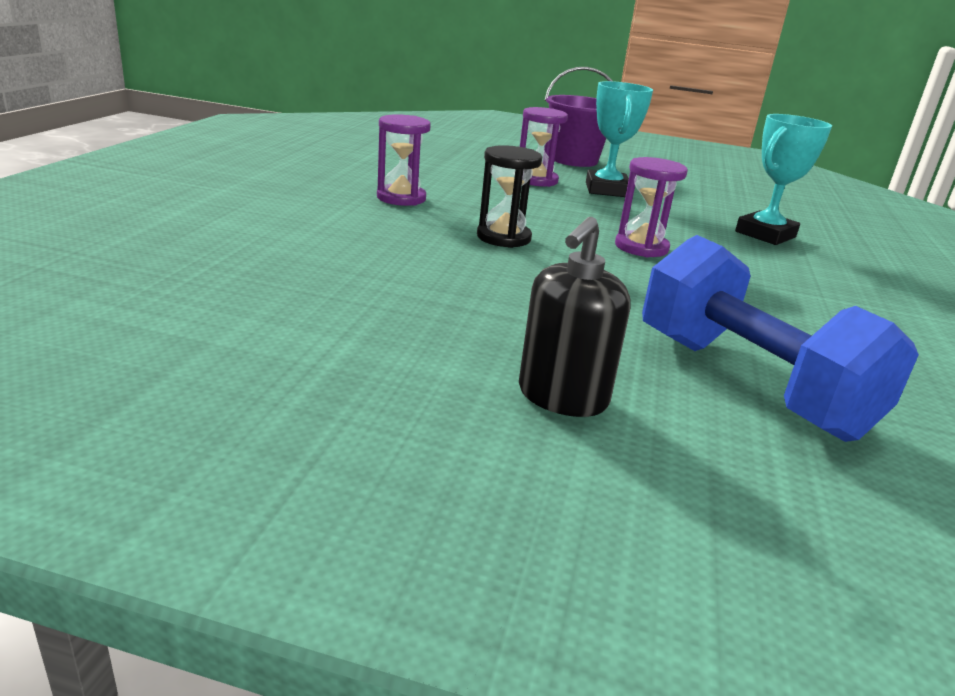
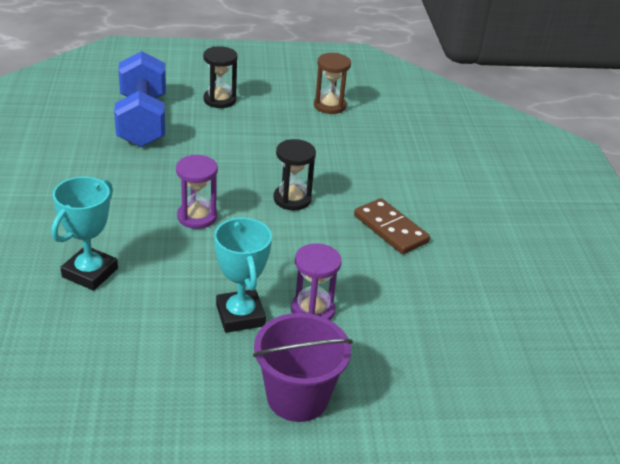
camera: 160 degrees right, 10 degrees up
purple hourglass [377,114,431,206] -> brown domino [354,198,430,254]
black soap dispenser [519,217,630,417] -> black hourglass [203,46,238,108]
blue dumbbell [642,235,919,442] -> blue dumbbell turned 45 degrees clockwise [114,51,166,147]
none -> brown hourglass [314,53,351,114]

